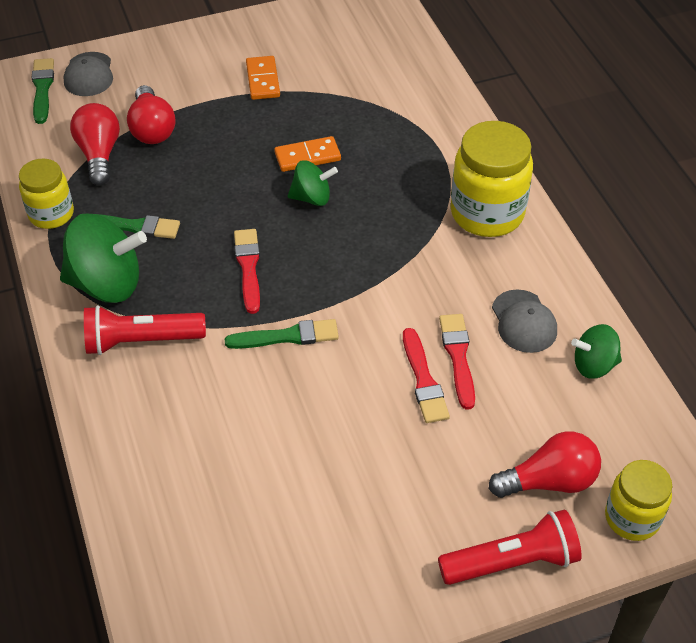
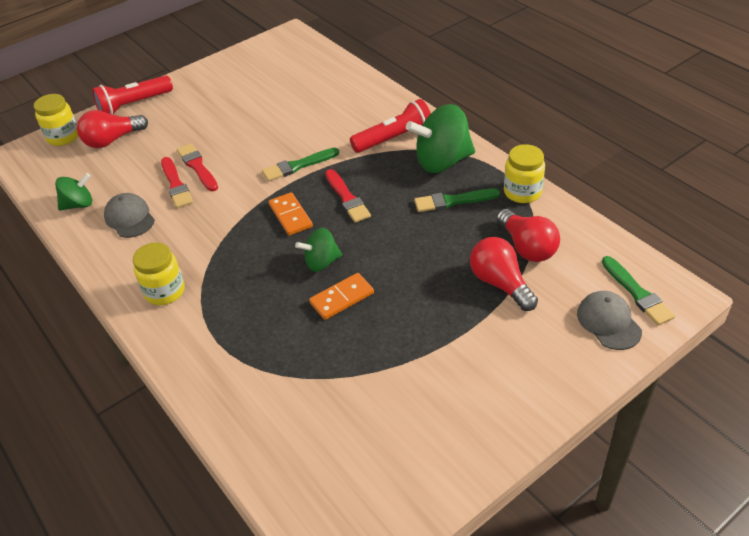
camera: 165 degrees right, 5 degrees down
orange domino [246,56,280,100] -> orange domino moved to [269,192,313,236]
yellow jar [451,121,533,237] -> yellow jar [133,242,185,305], size x0.61

